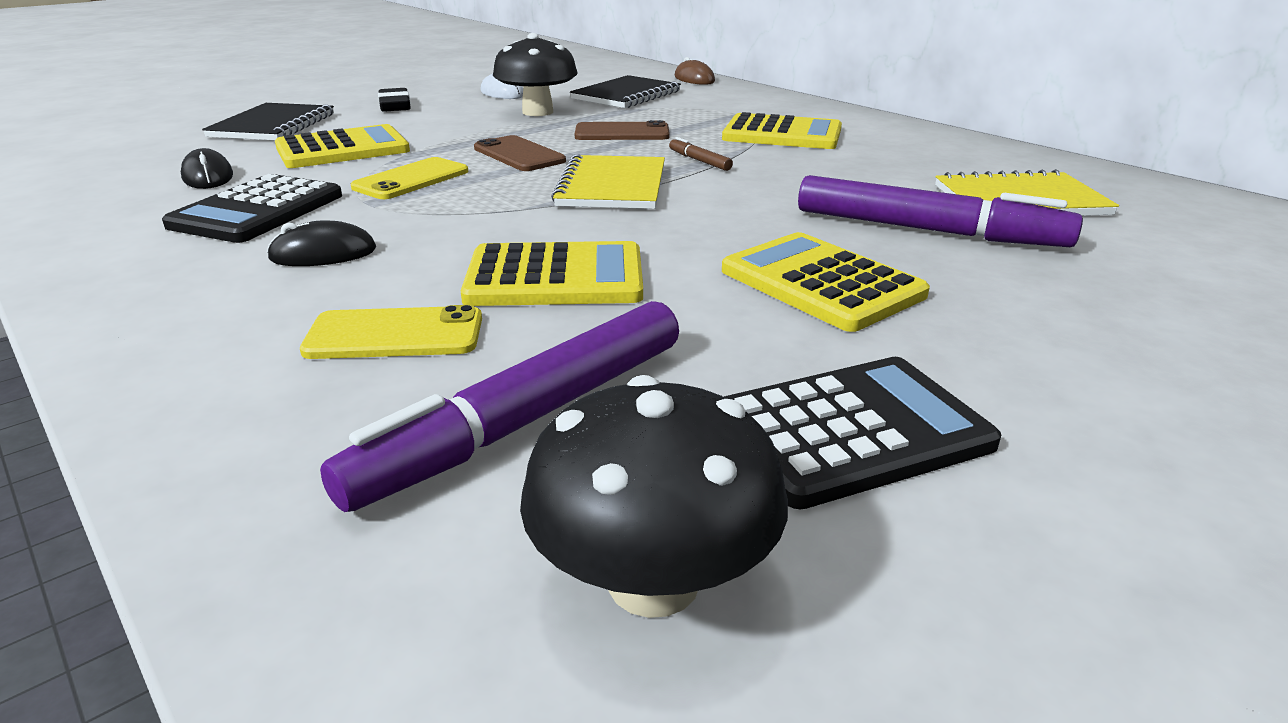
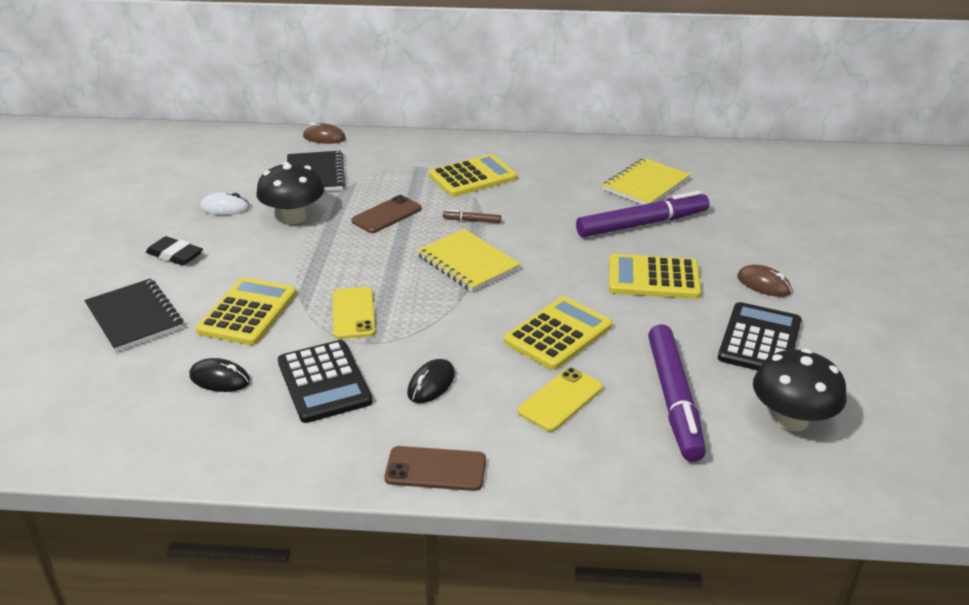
camera: 45 degrees left, 5 degrees up
brown phone [474,135,566,171] -> brown phone moved to [385,446,486,491]
none -> brown mouse [737,265,792,297]

